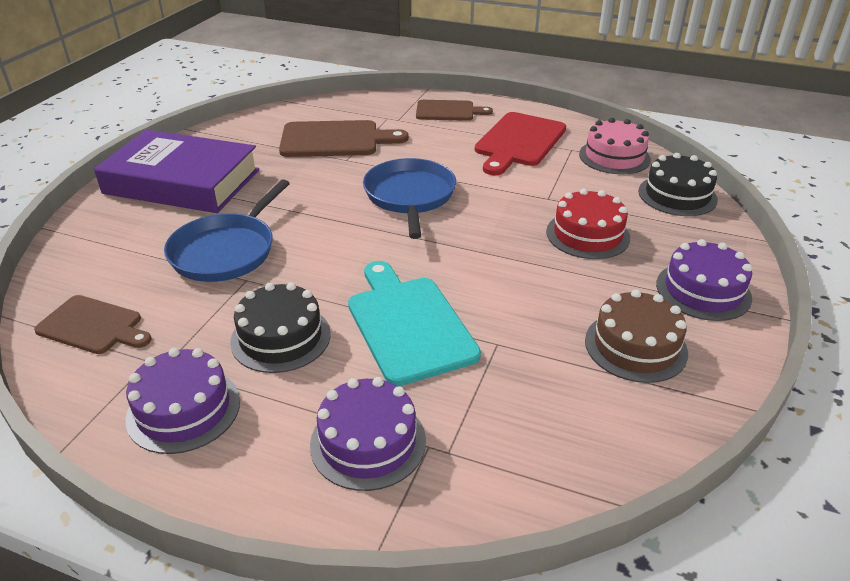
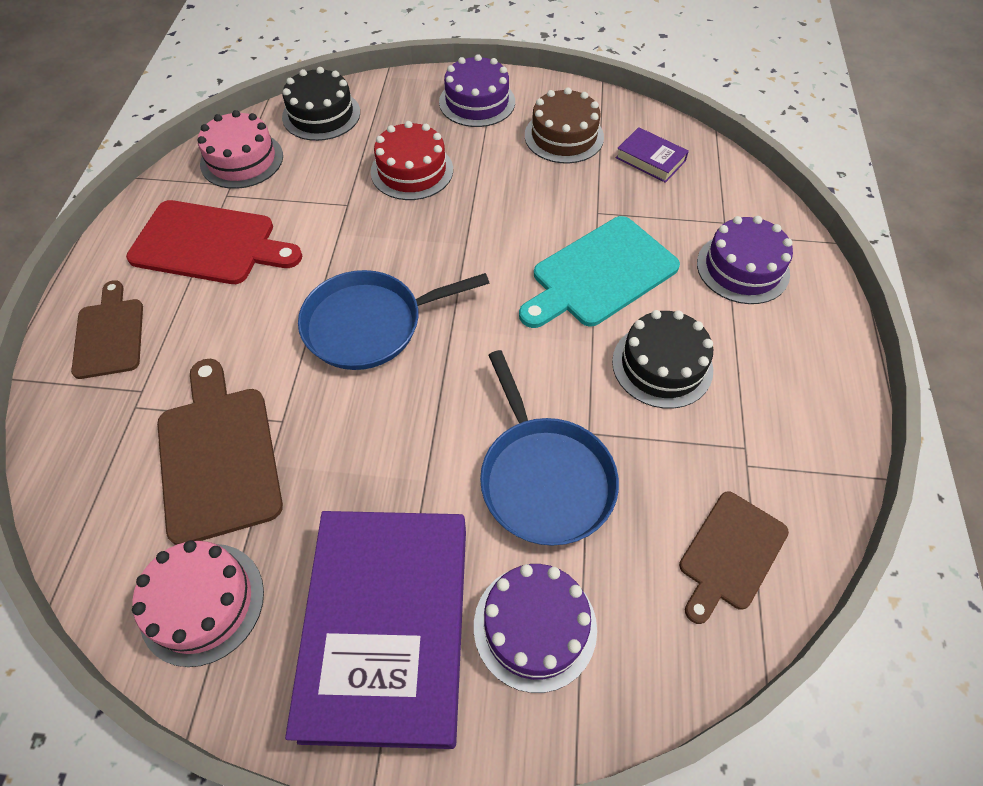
camera: 105 degrees left, 20 degrees up
brown cutting board [34,295,152,354] -> brown cutting board turned 150 degrees counterclockwise [679,491,789,624]
purple cake [125,348,240,454] -> purple cake moved to [474,564,597,693]
blue pan [164,179,290,282] -> blue pan turned 60 degrees clockwise [480,350,619,546]
none -> pink cake [132,540,264,667]
none -> purple book [616,127,689,183]

